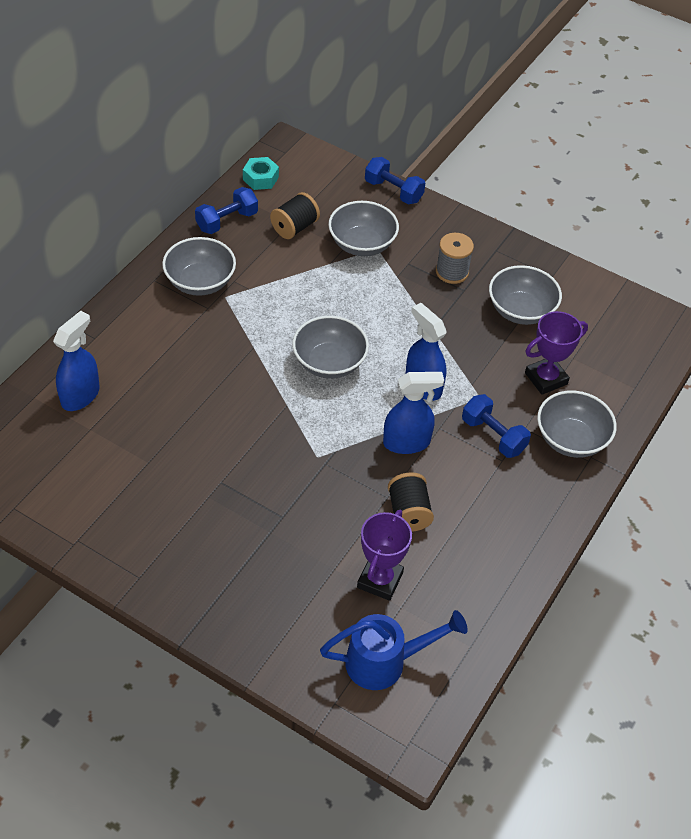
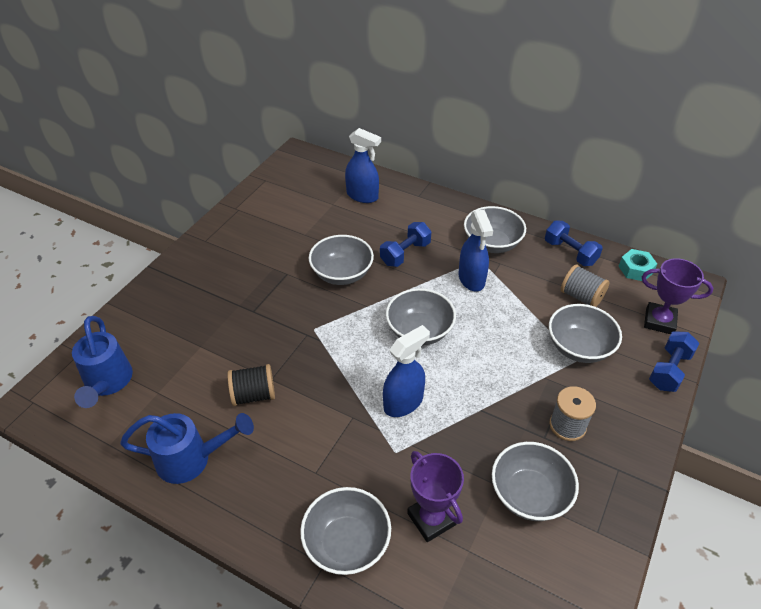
camera: 90 degrees right, 5 degrees down
black spool [270,192,320,239] -> grey spool [561,264,610,307]
purple trophy [357,510,412,601] -> purple trophy moved to [642,258,713,334]
blue spray bottle [383,372,444,454] -> blue spray bottle moved to [458,210,493,291]
blue dumbbell [462,394,531,458] -> blue dumbbell moved to [380,222,432,267]
none -> blue watering can [120,413,254,484]
none -> grey bowl [309,235,374,285]

